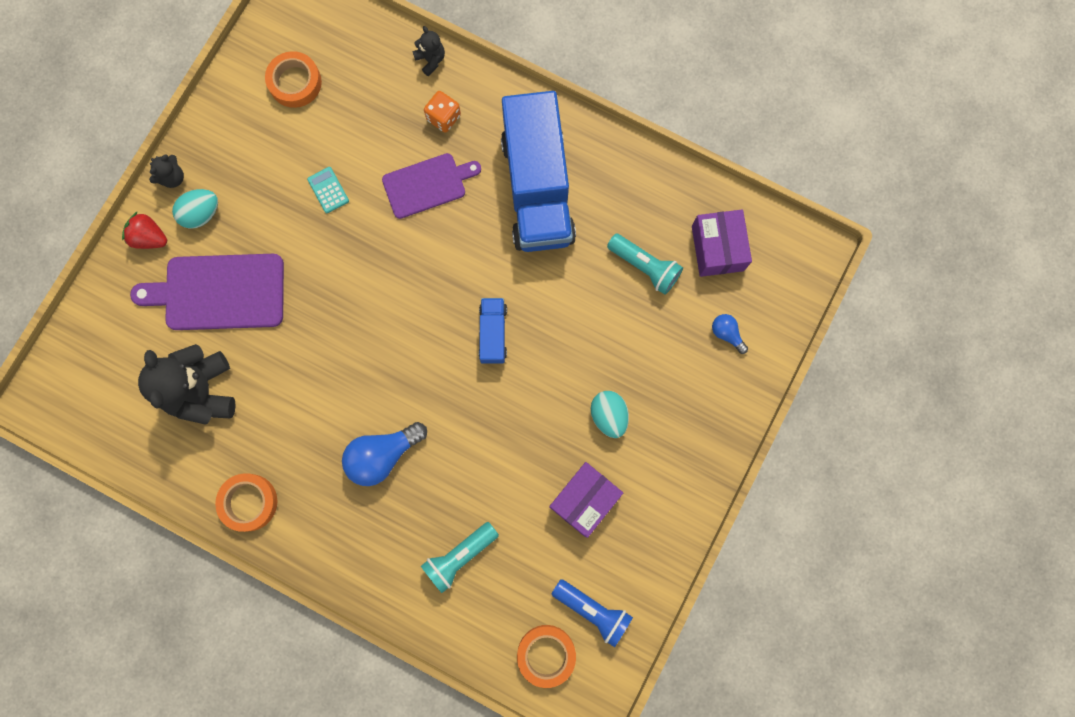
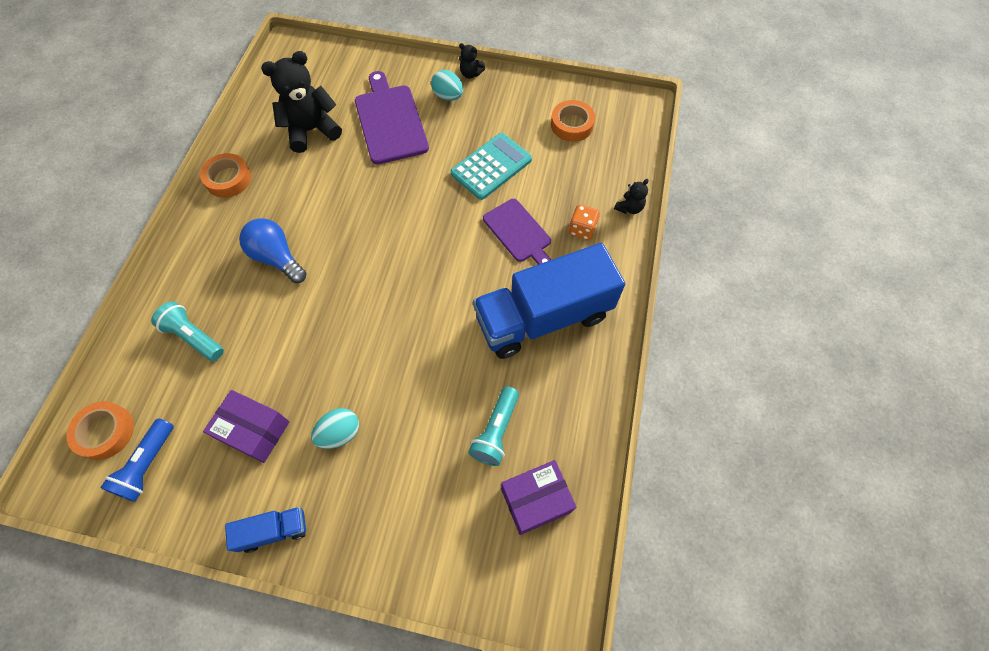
camera: 75 degrees right, 15 degrees down
red strawberry [122,211,167,249] -> none
turquoise calculator [307,167,349,213] -> turquoise calculator [451,133,532,200], size x2.10
blue truck [479,298,507,363] -> blue truck moved to [225,507,306,553]
blue light bulb [712,314,748,354] -> none

